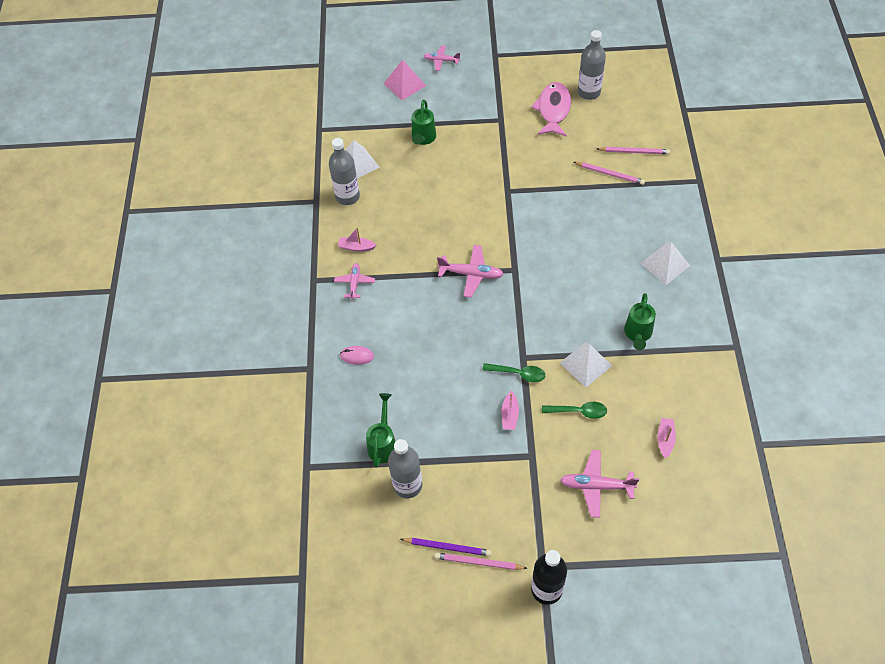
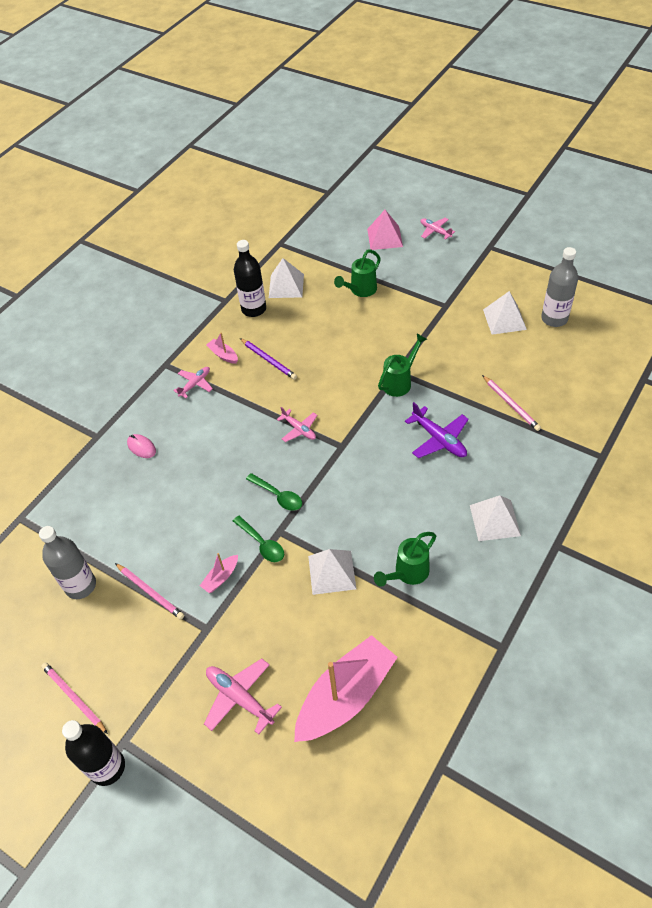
camera: 35 degrees right, 5 degrees down
grey bottle [329,138,360,205] -> black bottle [234,240,266,317]
green watering can [366,393,396,468] -> green watering can moved to [378,334,427,397]
purple pencil [401,538,491,556] -> purple pencil moved to [240,338,297,380]
pink plane [437,245,503,298] -> pink plane [277,407,317,442], size x0.65
pink fish [531,82,571,137] -> white pyramid [483,291,527,335]
green spoon [542,402,607,419] -> green spoon moved to [246,473,302,511]
pink pencil [597,147,670,154] -> pink pencil moved to [115,563,184,620]
pink boat [657,418,676,459] -> pink boat [294,635,398,742], size x2.39
none -> purple plane [405,402,469,458]

